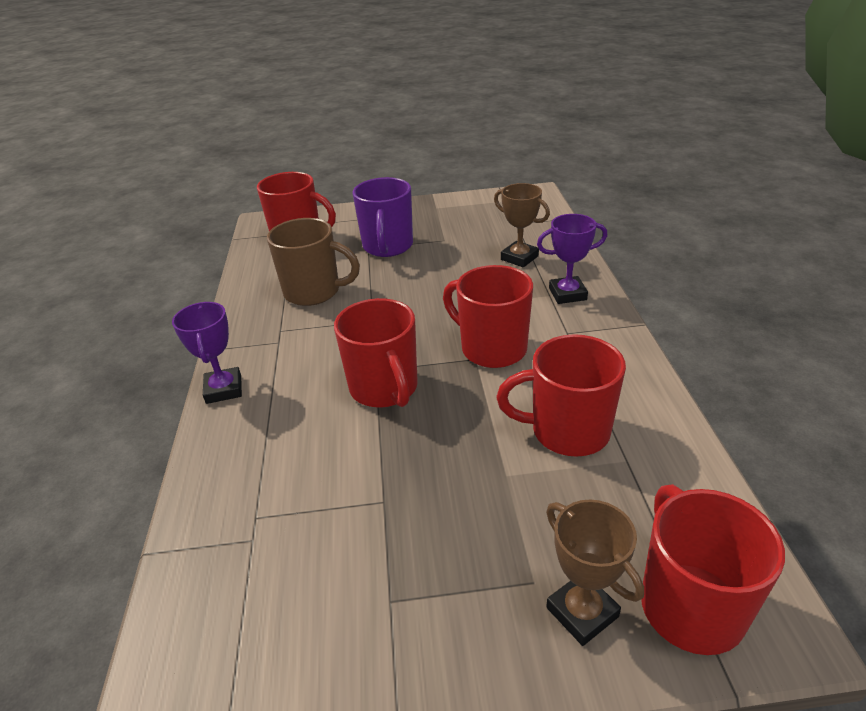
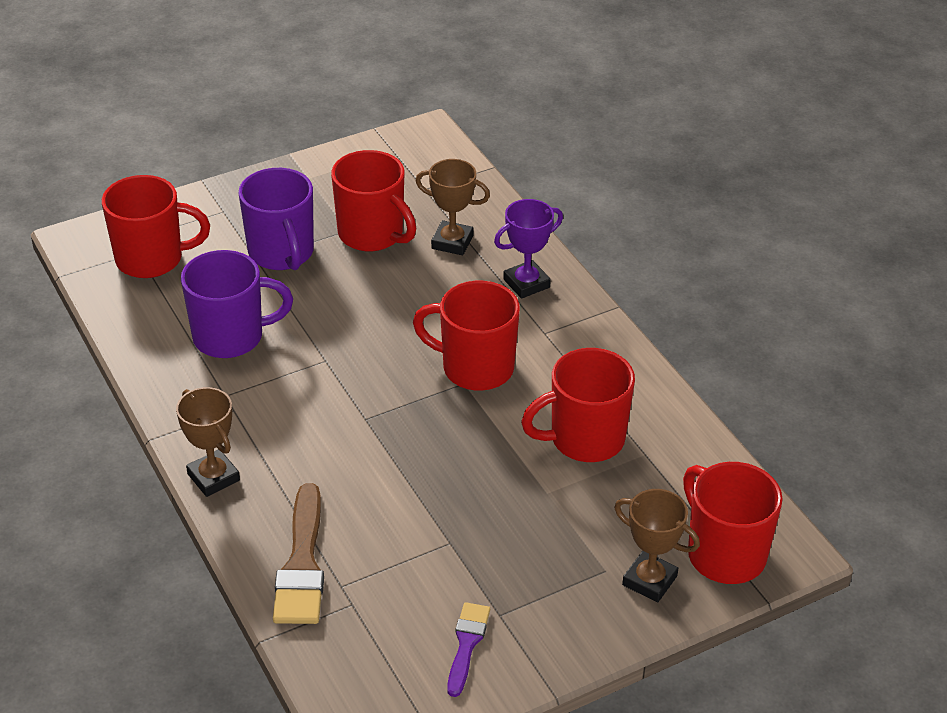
camera: 25 degrees left, 5 degrees up
purple trophy [172,302,242,404] -> brown trophy [176,387,240,497]
brown mug [267,218,360,306] -> purple mug [181,250,293,358]
red mug [334,298,418,408] -> red mug moved to [331,150,416,252]
none -> brown brush [273,483,324,624]
none -> purple brush [447,602,490,697]

